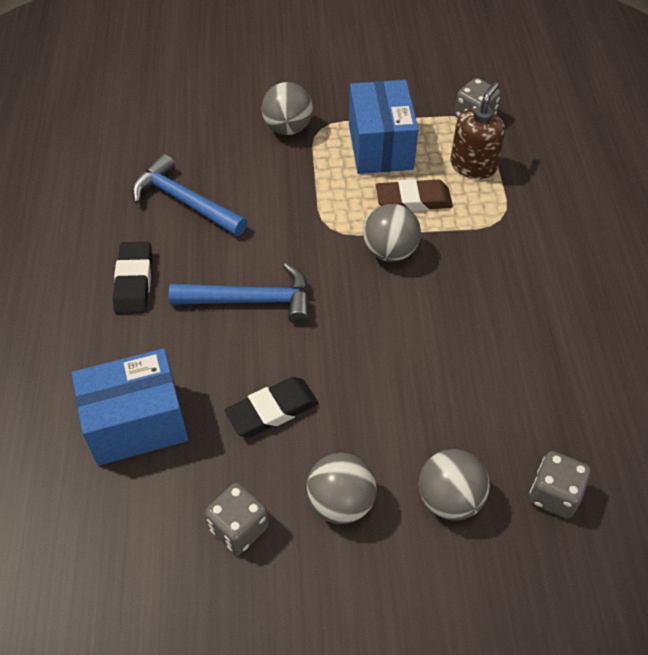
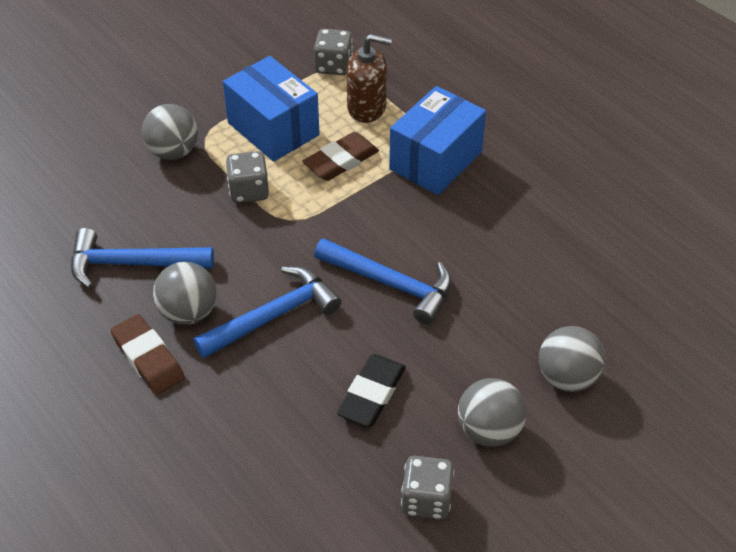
camera: 35 degrees left, 5 degrees down
blue box [72,348,189,466] -> blue box moved to [389,86,486,195]
black eraser [113,242,152,314] -> brown eraser [110,314,185,395]
grey ball [363,204,421,262] -> grey ball moved to [153,262,217,325]
brown soap dispenser [451,82,505,179] -> brown soap dispenser turned 105 degrees clockwise [347,34,392,123]
grey dice [529,451,591,518] -> grey dice moved to [226,151,269,203]
none -> blue hammer [314,238,452,325]

